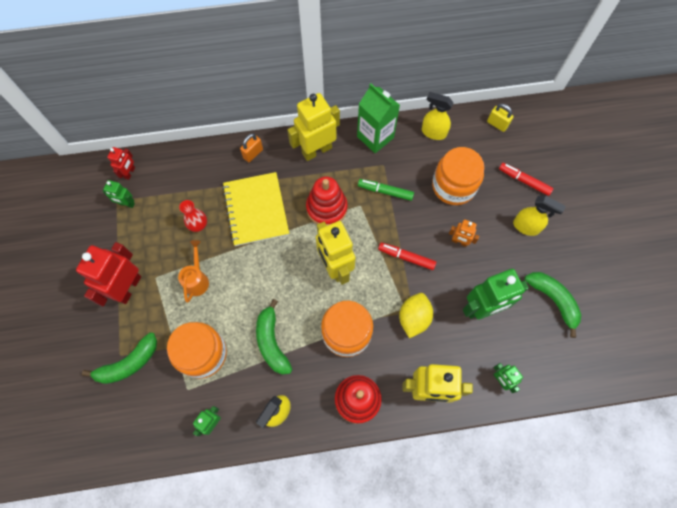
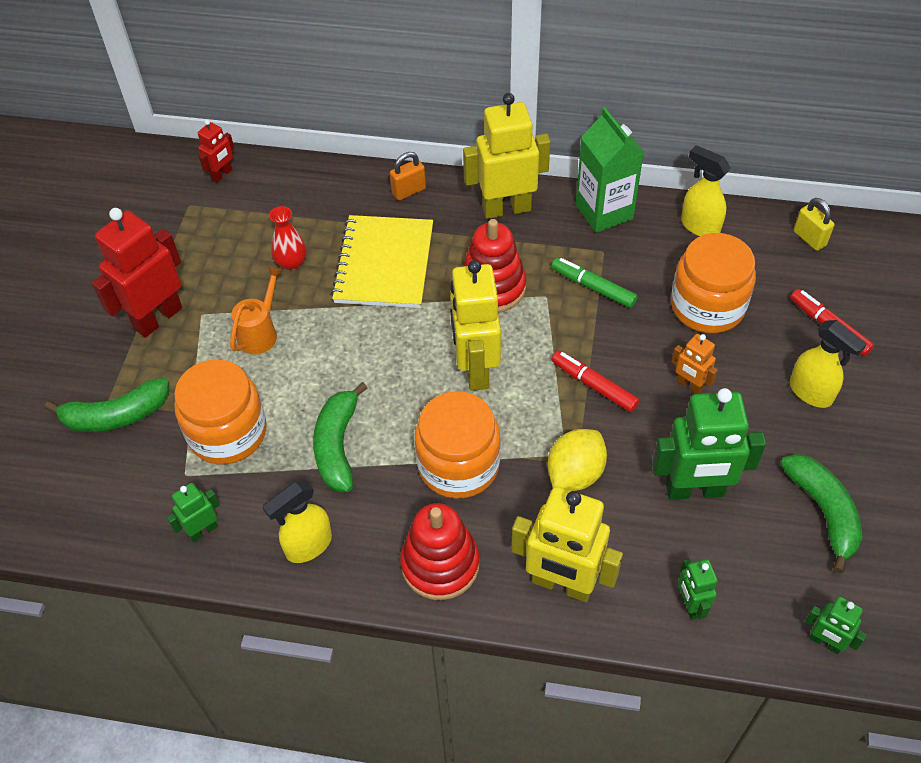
camera: 20 degrees right, 15 degrees down
green robot [103,180,135,208] -> green robot moved to [805,596,867,654]

